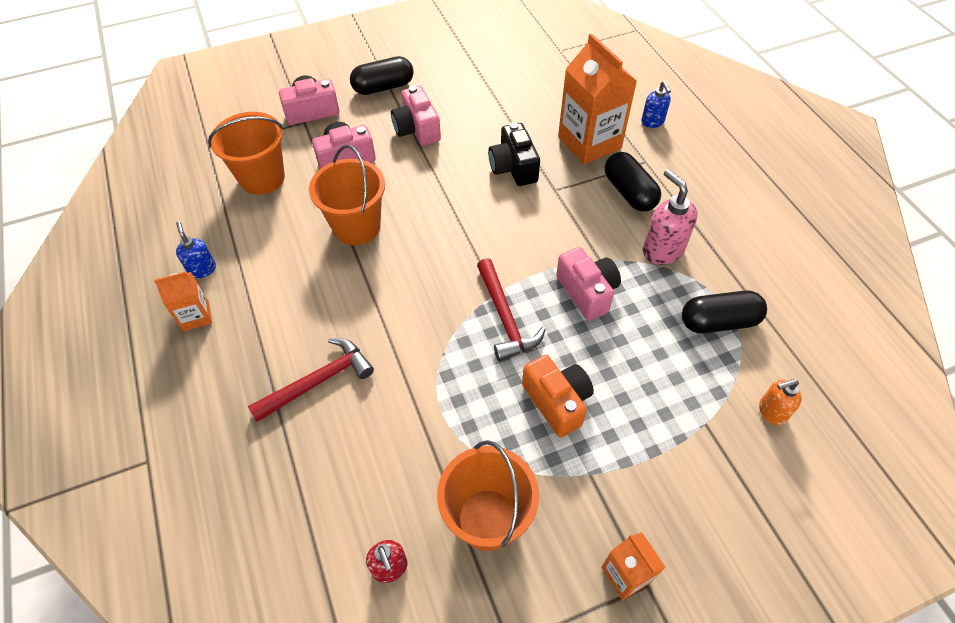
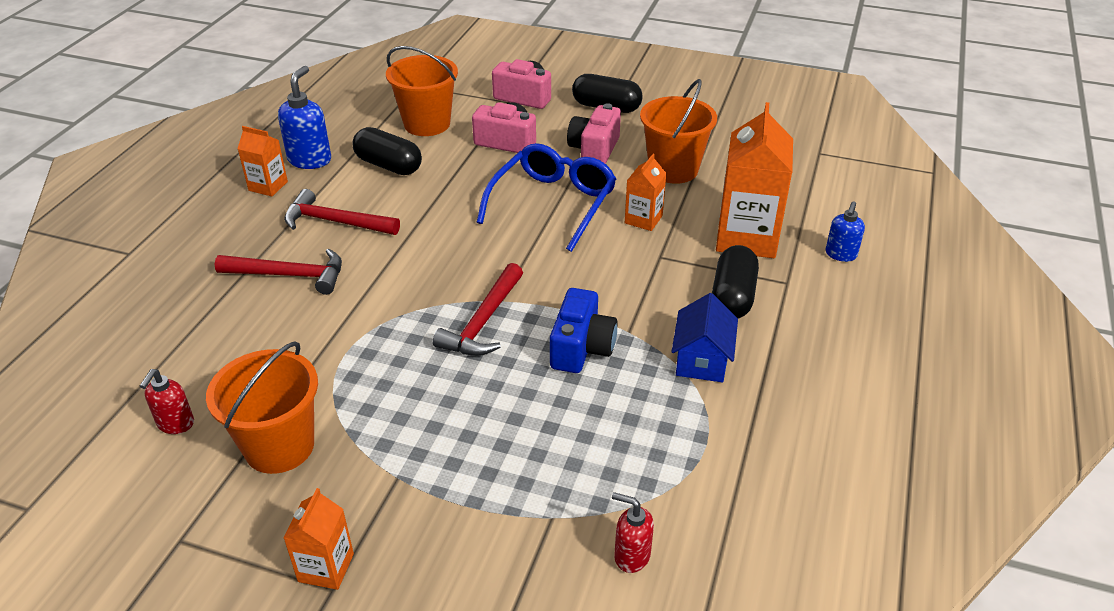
camera: 40 degrees right, 15 degrees down
blue soap dispenser [176,221,216,278] -> blue soap dispenser [278,66,331,169], size x1.62
orange bucket [309,145,385,245] -> orange bucket moved to [640,79,717,184]
black camera [488,122,540,186] -> orange carton [625,154,667,231]
orange camera [522,355,594,438] -> none
pink camera [556,247,621,321] -> blue camera [550,288,618,373]
pink soap dispenser [643,169,697,265] -> blue house [671,293,738,382]
black capsule [682,290,767,334] -> black capsule moved to [353,127,422,175]
orange soap dispenser [759,379,802,425] -> red soap dispenser [612,492,654,573]
none -> red hammer [284,189,400,235]
none -> blue glasses [476,143,616,252]

